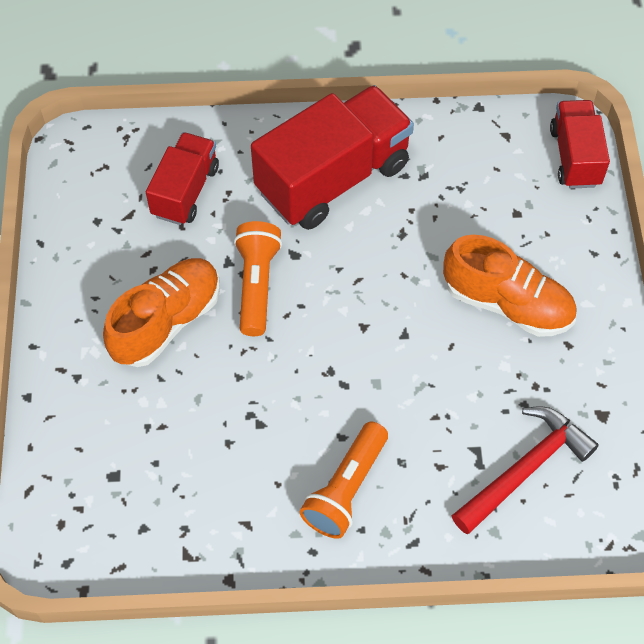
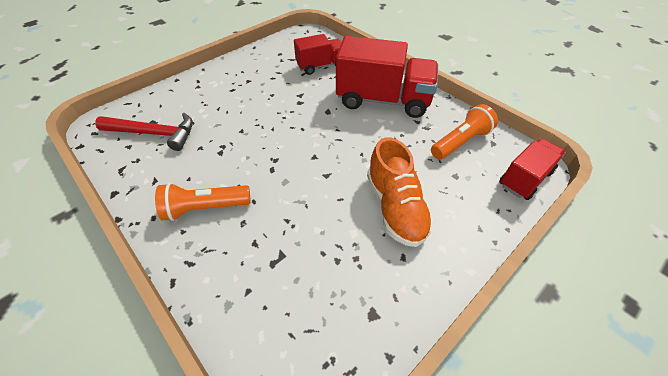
camera: 50 degrees right, 10 degrees down
orange shoe [103,258,220,367] -> none
orange flashlight [234,221,282,336] -> orange flashlight moved to [431,104,498,160]
red hammer [452,406,599,534] -> red hammer moved to [95,113,193,151]

